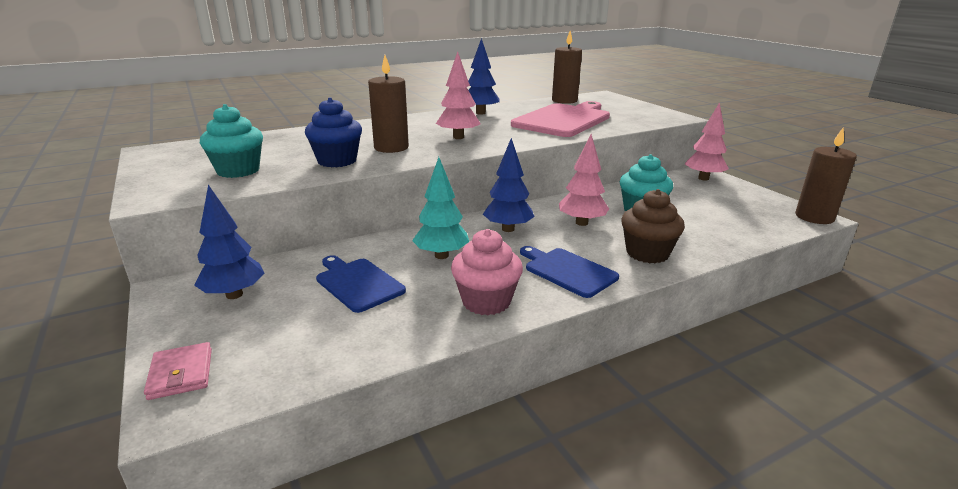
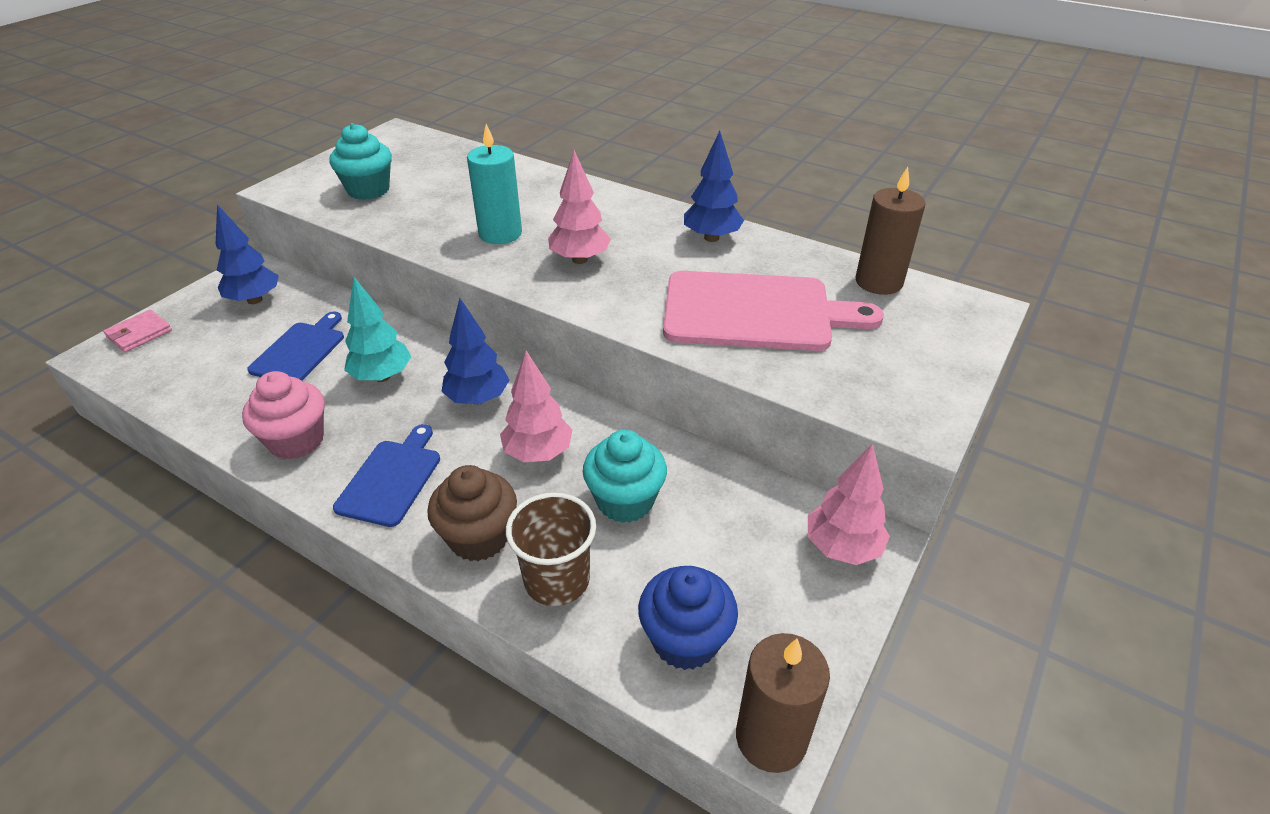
camera: 60 degrees right, 15 degrees up
blue cupcake [305,97,362,168] -> blue cupcake moved to [638,566,738,670]
brown candle [368,55,409,153] -> turquoise candle [467,124,522,244]
none -> brown cup [506,493,596,606]

